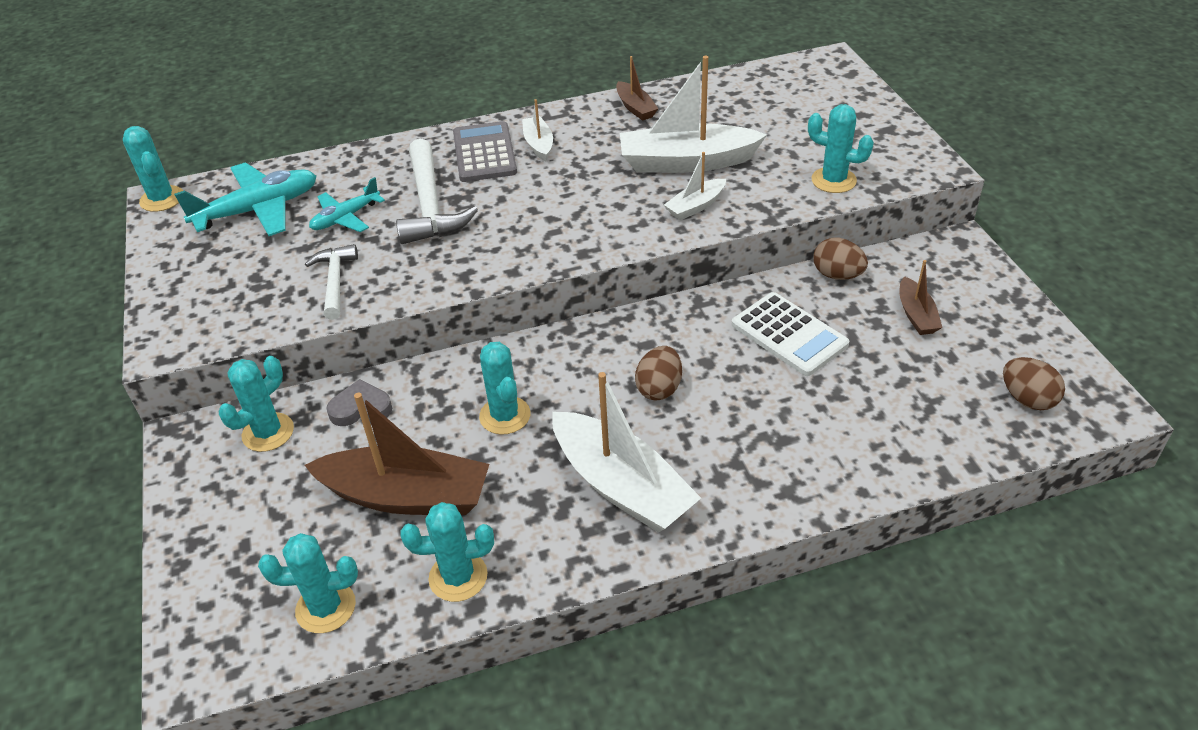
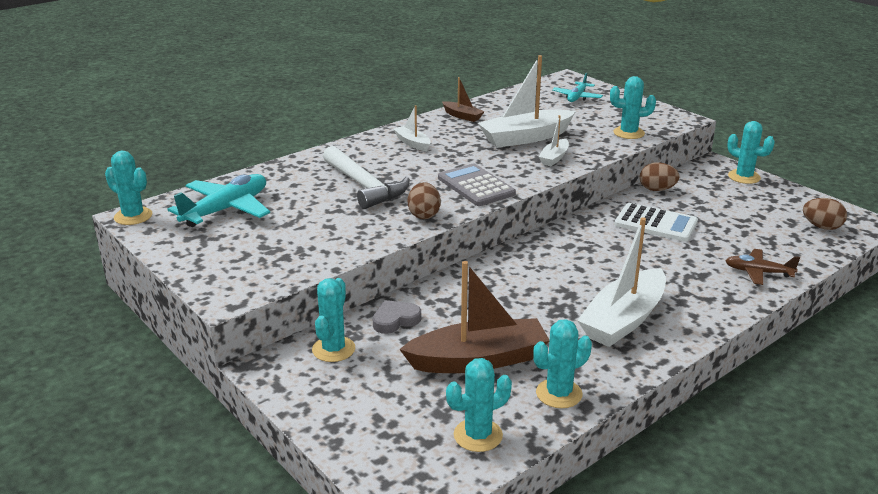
camera: 25 degrees left, 15 degrees down
white hammer [305,244,358,320] -> none
turquoise plane [309,177,385,232] -> turquoise plane moved to [552,73,603,102]
grey calculator [453,121,517,182] -> grey calculator moved to [438,164,516,206]
turquoise cactus [479,342,530,435] -> turquoise cactus moved to [727,121,775,184]
white boat [552,372,701,533] -> white boat turned 105 degrees clockwise [577,217,666,347]
brown egg [635,346,682,400] -> brown egg moved to [408,182,441,219]
brown boat [900,260,943,335] -> none
none -> brown plane [725,249,800,285]

